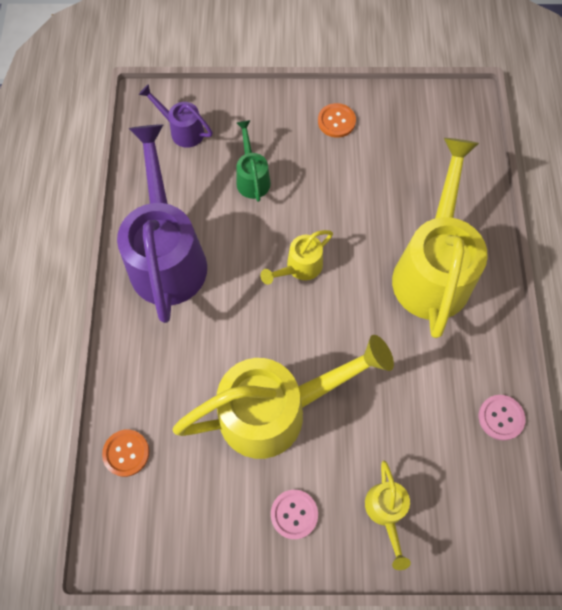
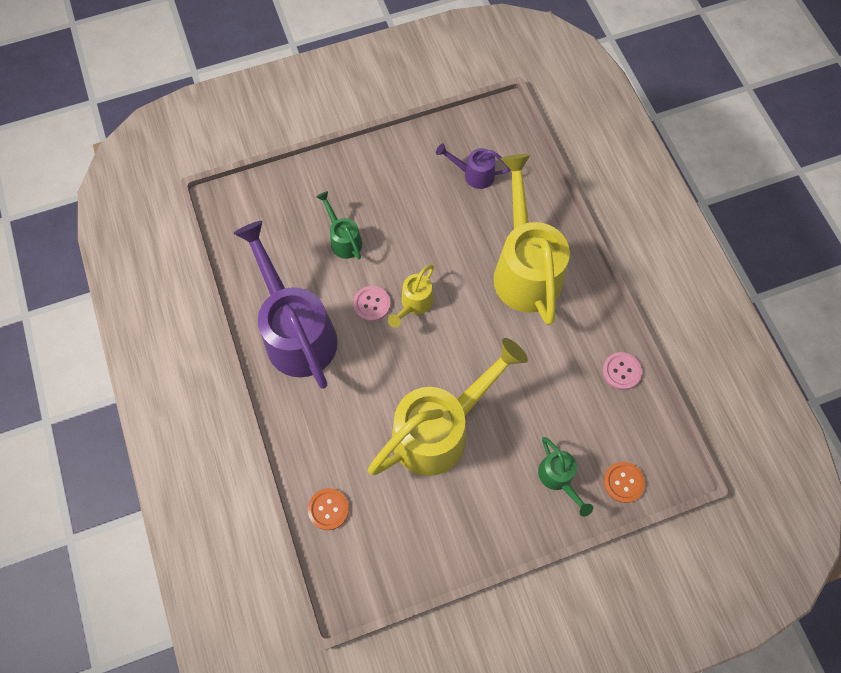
camera: 20 degrees left, 0 degrees up
purple watering can [139,84,213,148] -> purple watering can moved to [436,143,510,189]
pink button [271,490,318,539] -> pink button moved to [353,286,391,322]
orange button [318,103,356,138] -> orange button moved to [604,462,645,503]
yellow watering can [365,460,411,570] -> green watering can [538,437,593,517]

